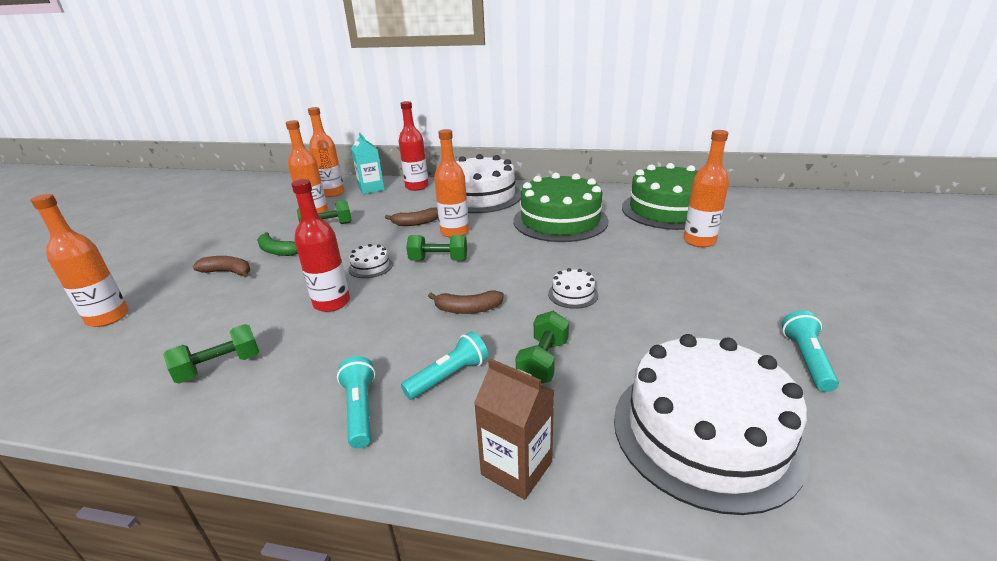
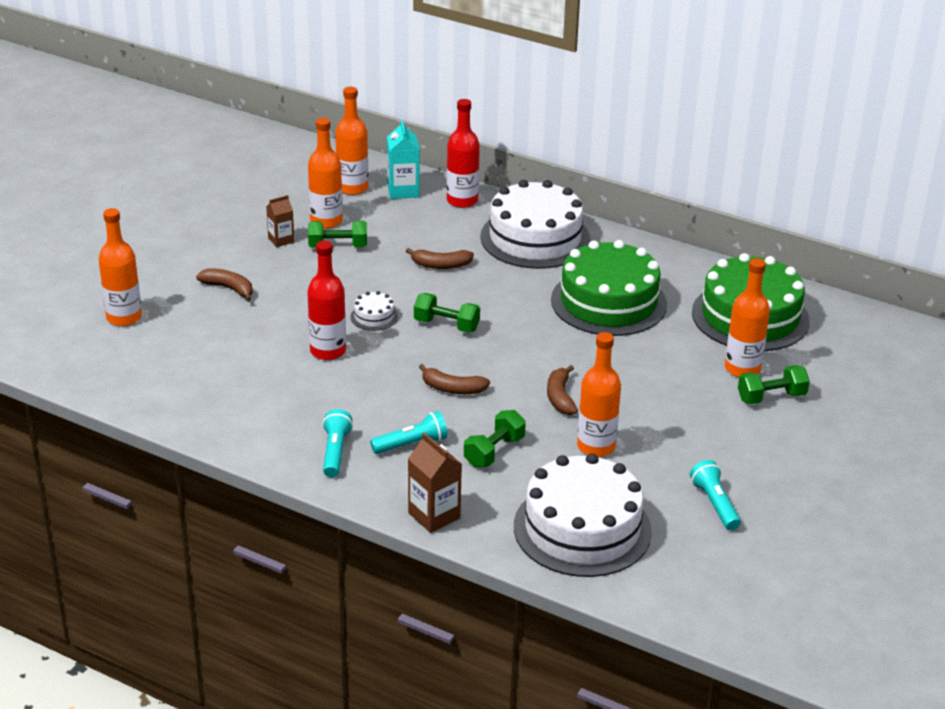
camera: 15 degrees right, 5 degrees up
green dumbbell [163,324,259,384] -> green dumbbell moved to [738,365,810,404]
green banana [257,232,298,256] -> none
orange bottle [434,129,469,238] -> orange bottle moved to [577,332,621,457]
white cake [548,268,598,309] -> brown banana [547,365,578,415]
turquoise flashlight [782,310,839,392] -> turquoise flashlight turned 45 degrees counterclockwise [690,460,741,530]
none -> brown carton [266,195,294,247]

